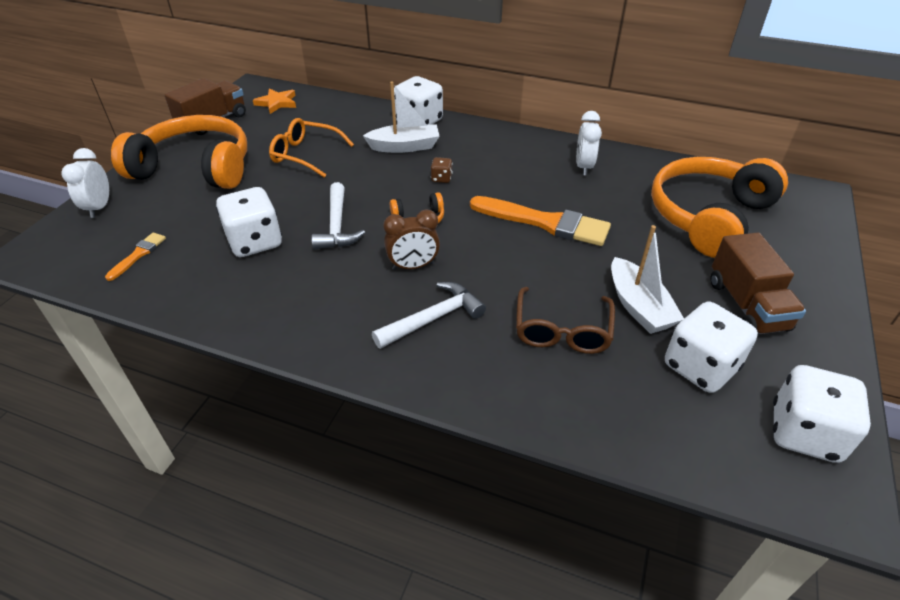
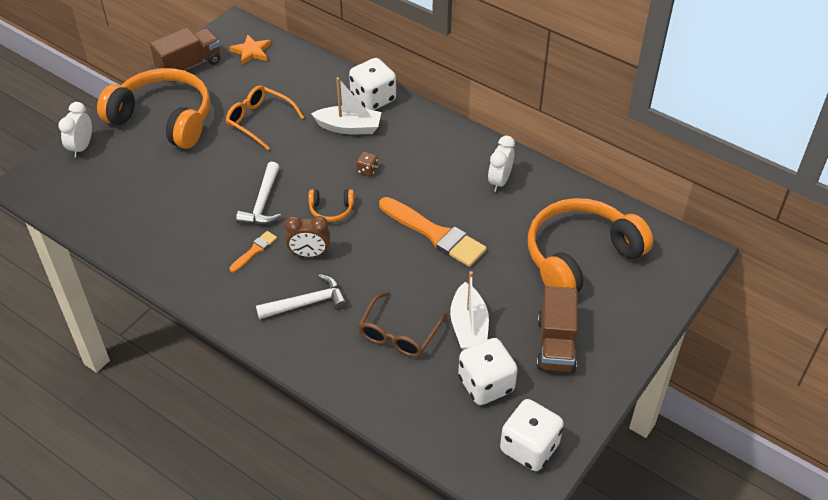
camera: 15 degrees right, 5 degrees up
orange brush [105,233,166,281] -> orange brush moved to [230,231,277,272]
white dice [216,187,282,257] -> none

